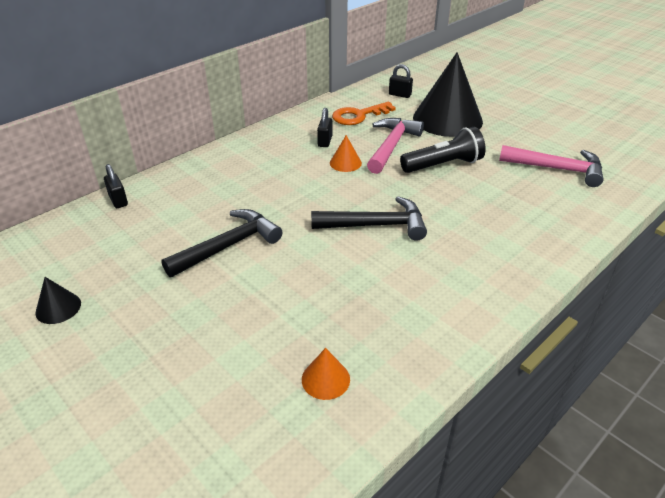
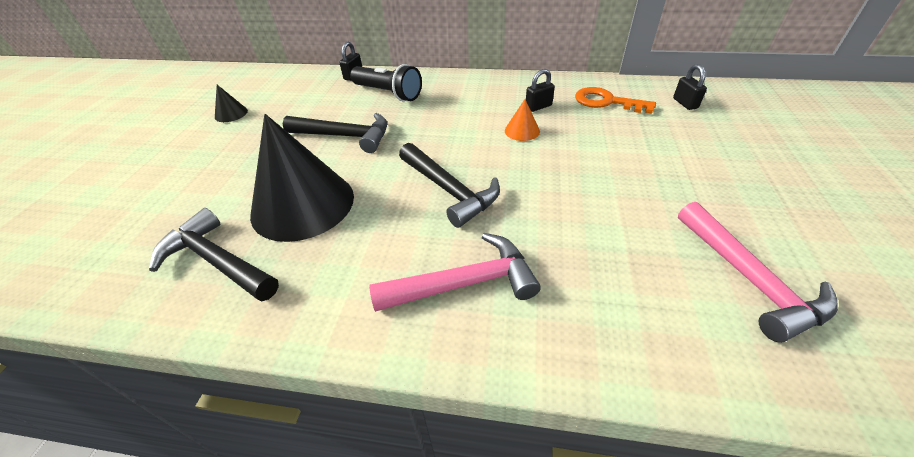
camera: 55 degrees right, 5 degrees up
orange cone [302,348,350,400] -> black hammer [149,208,279,301]
pink hammer [367,118,424,174] -> pink hammer moved to [369,233,541,312]
black flashlight [400,127,486,173] -> black flashlight moved to [350,64,422,101]
black cone [413,52,483,137] -> black cone moved to [250,114,354,242]

